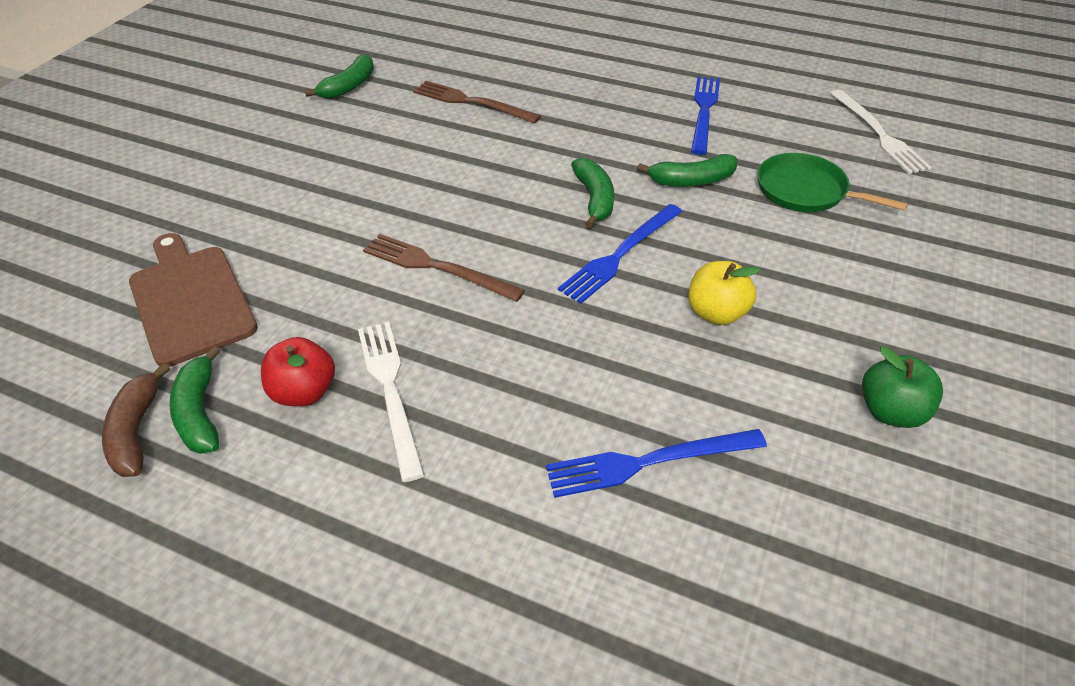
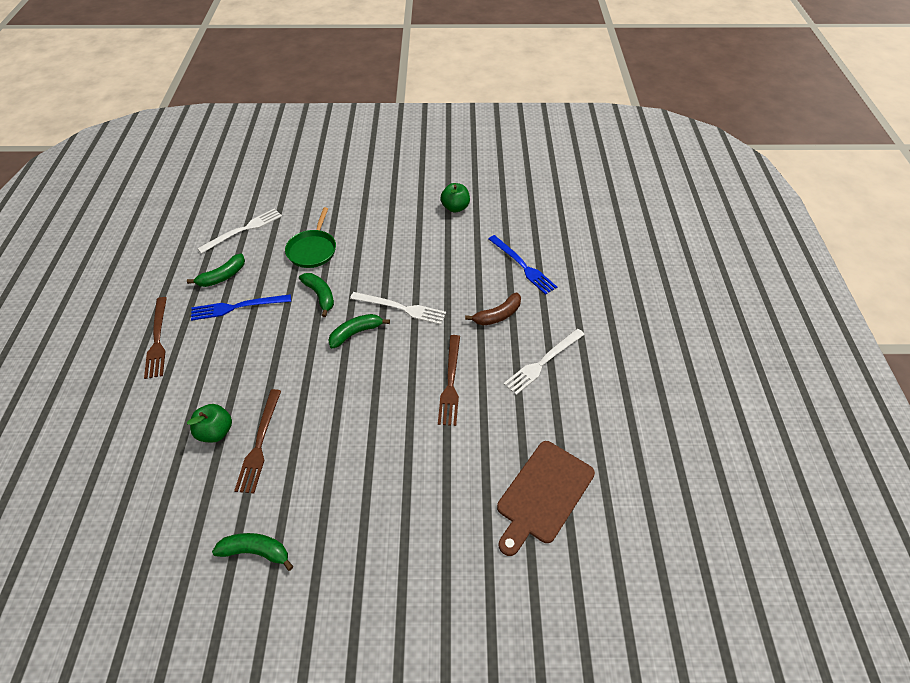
camera: 115 degrees left, 5 degrees up
brown banana [102,363,170,477] -> brown banana moved to [465,293,521,326]
green banana [170,346,220,454] -> green banana moved to [187,254,245,287]
red apple [261,337,335,406] -> none
blue fork [558,204,682,304] -> white fork [350,292,446,325]
yellow apple [688,261,761,325] -> none
none -> brown fork [144,297,167,379]
none -> green apple [187,404,232,442]

